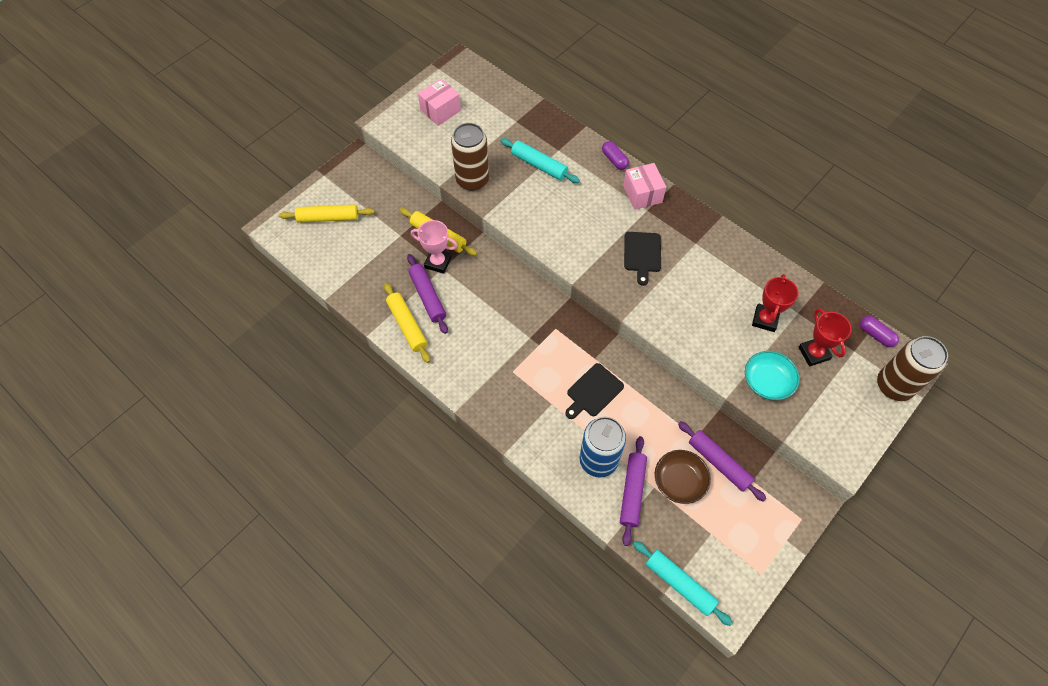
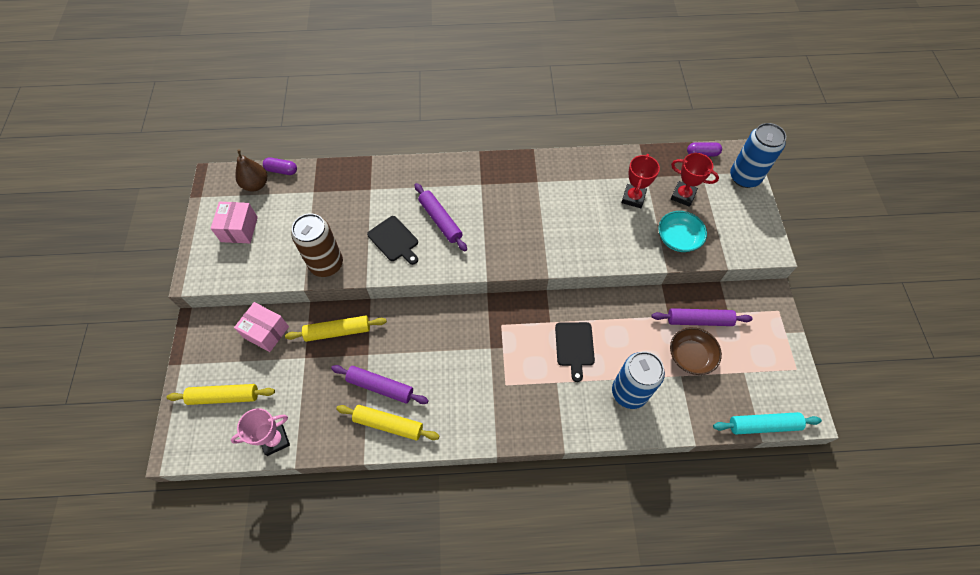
camera: 45 degrees left, 0 degrees up
yellow rolling pin [279,204,374,223] -> yellow rolling pin turned 45 degrees clockwise [166,384,275,405]
pink trophy [411,220,458,274] -> pink trophy moved to [231,408,290,456]
turquoise rolling pin [500,138,580,183] -> none
purple capsule [602,141,629,170] -> purple capsule moved to [263,157,297,175]
purple rolling pin [620,436,647,546] -> purple rolling pin moved to [415,183,467,252]
pink box [623,163,666,210] -> pink box moved to [234,302,289,352]
black cutting board [624,232,661,286] -> black cutting board moved to [367,216,418,265]
red trophy [752,274,799,332] -> red trophy turned 45 degrees clockwise [622,154,660,208]
brown can [877,336,948,401] -> blue can [730,123,786,188]
none -> brown pear [235,149,267,191]

